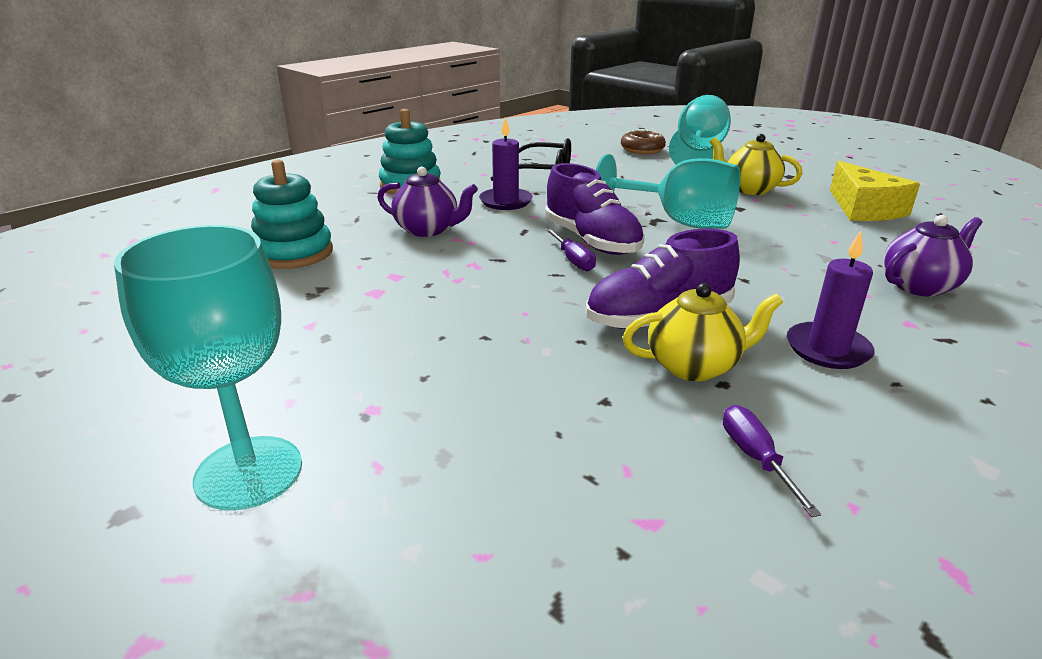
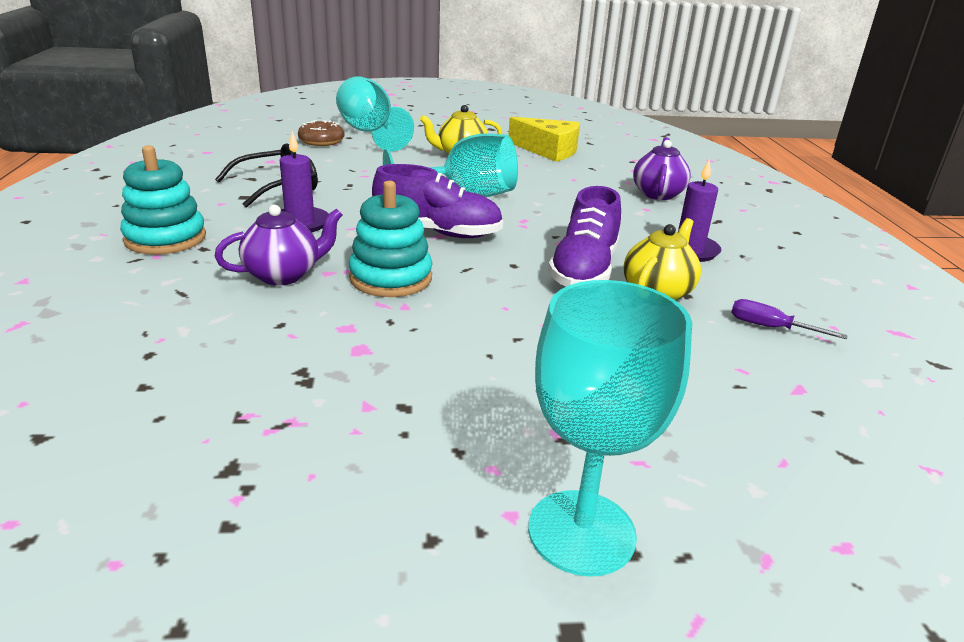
camera: 50 degrees left, 0 degrees up
turquoise stacking toy [251,159,333,269] -> turquoise stacking toy moved to [349,181,433,297]
purple screwdriver [546,228,596,272] -> none

